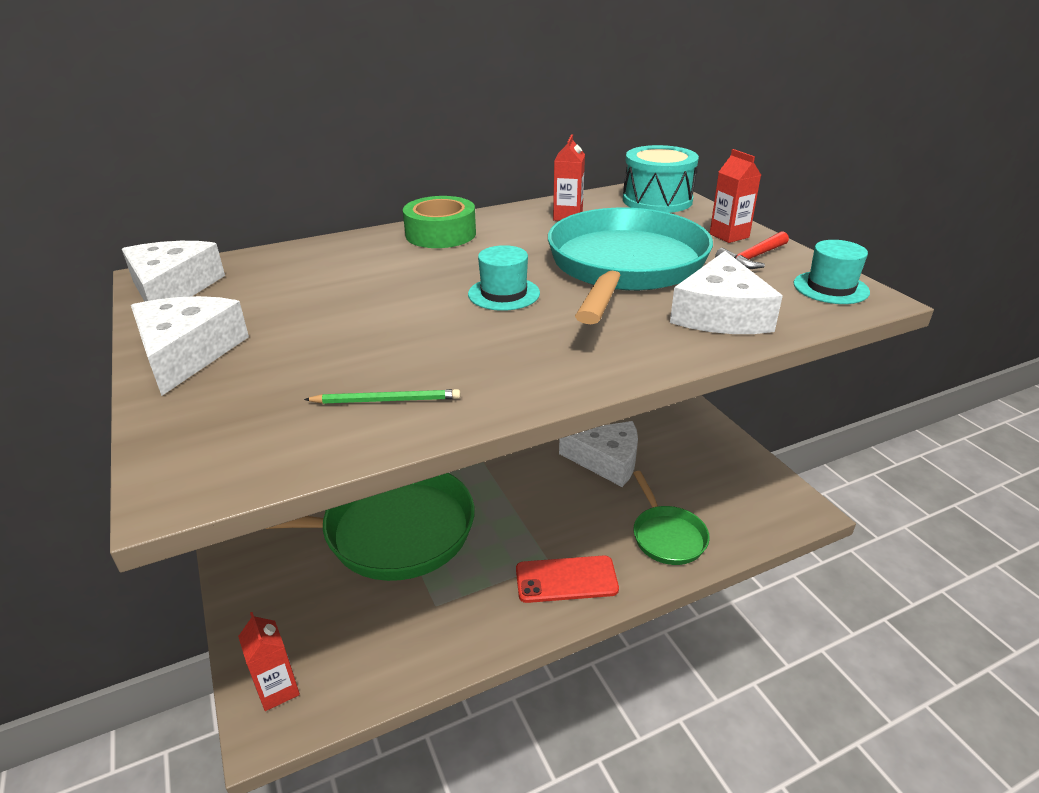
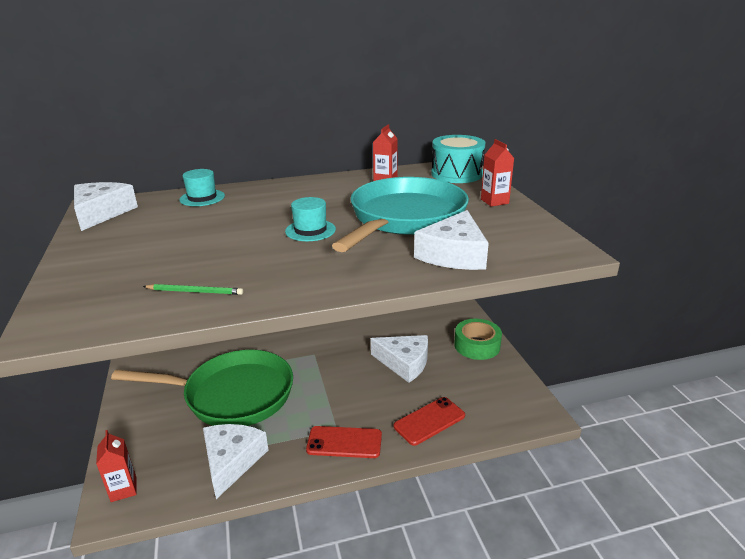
camera: 10 degrees right, 5 degrees down
white cheese [131,296,249,396] -> white cheese moved to [203,424,268,499]
green tape [403,196,476,248] -> green tape moved to [454,319,502,360]
green pan [633,471,710,565] -> red phone [394,397,465,446]
red hammer [715,231,789,269] -> none
turquoise hat [794,240,870,304] -> turquoise hat moved to [179,169,225,206]

